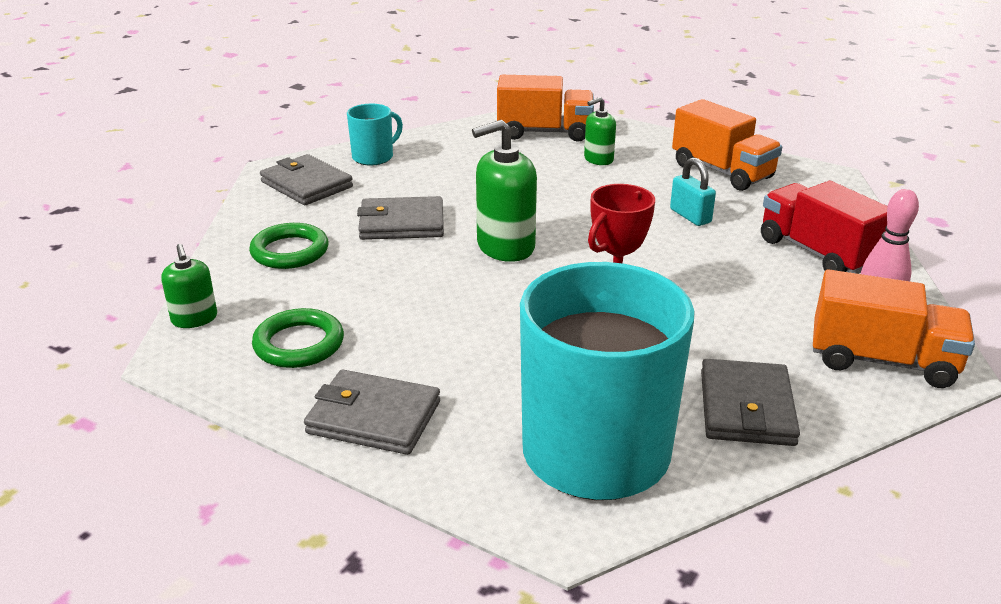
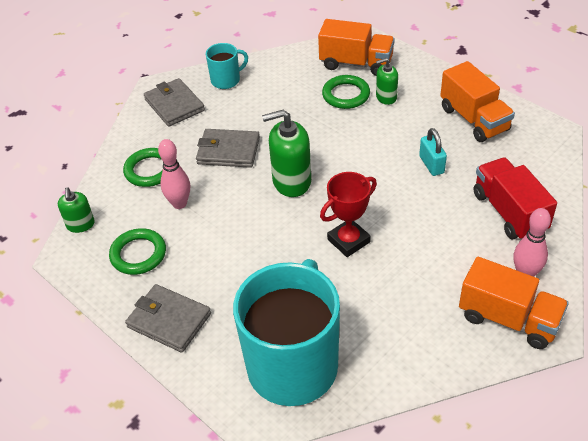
camera: 15 degrees right, 15 degrees up
grey wallet [701,359,800,446] -> none
none -> pink bowling pin [158,139,190,209]
none -> green ring [322,75,370,109]

